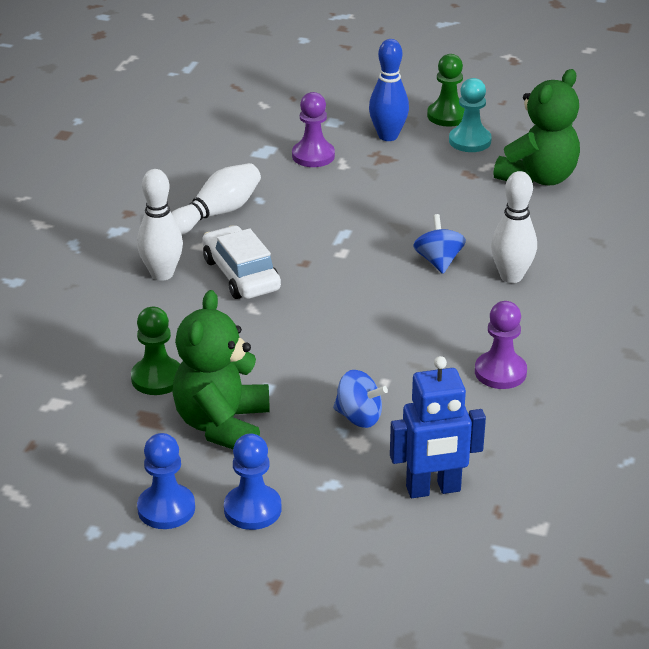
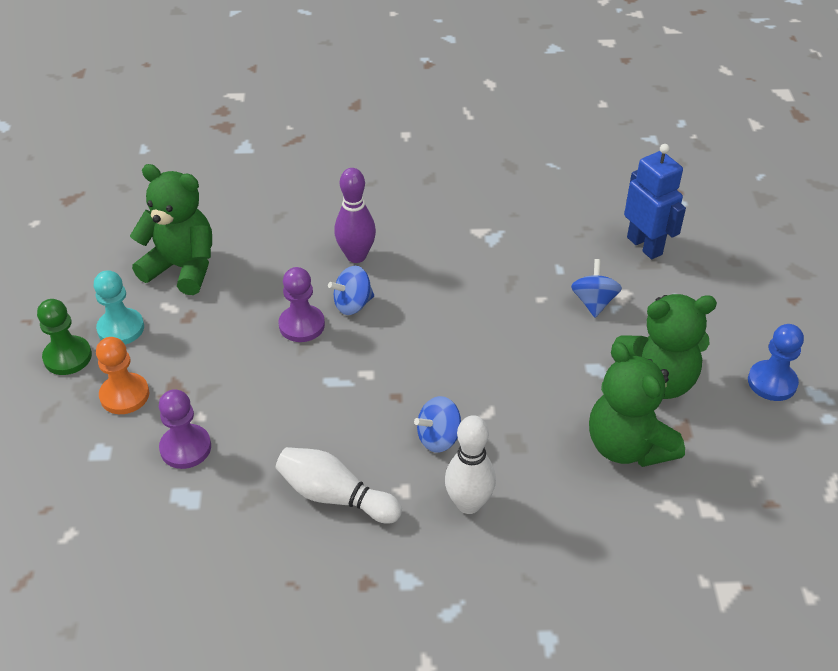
camera: 110 degrees left, 10 degrees up
green pawn [131,307,180,395] -> green teddy bear [589,342,685,467]
white car [202,226,281,299] -> blue spinning top [414,396,461,453]
blue pawn [224,434,281,530] -> none
blue bowling pin [369,39,409,141] -> orange pawn [96,337,149,414]
purple pawn [475,301,527,389] -> purple pawn moved to [279,267,325,342]
white bowling pin [491,171,537,283] -> purple bowling pin [334,168,376,263]

